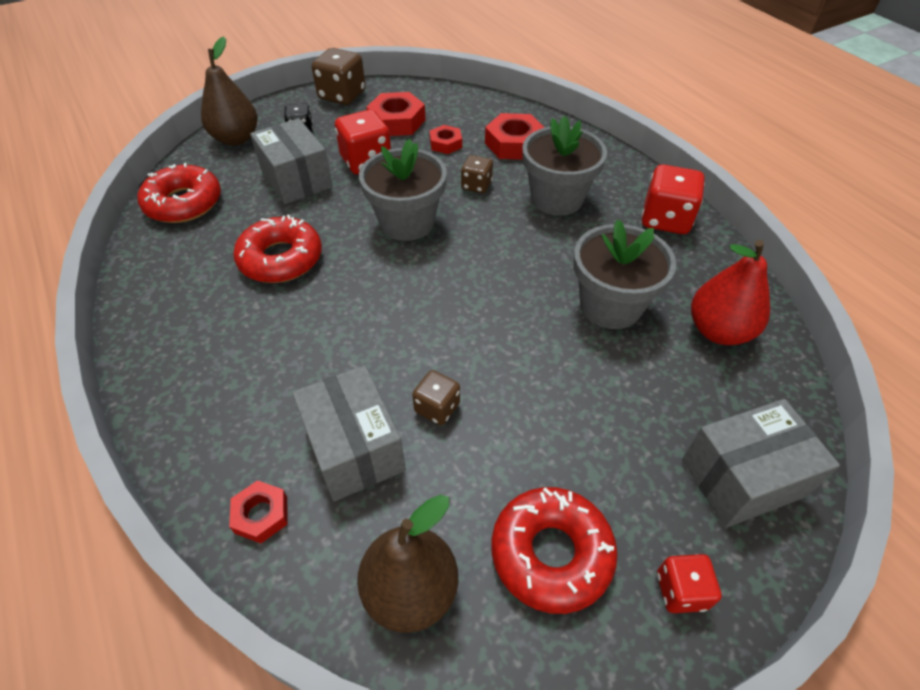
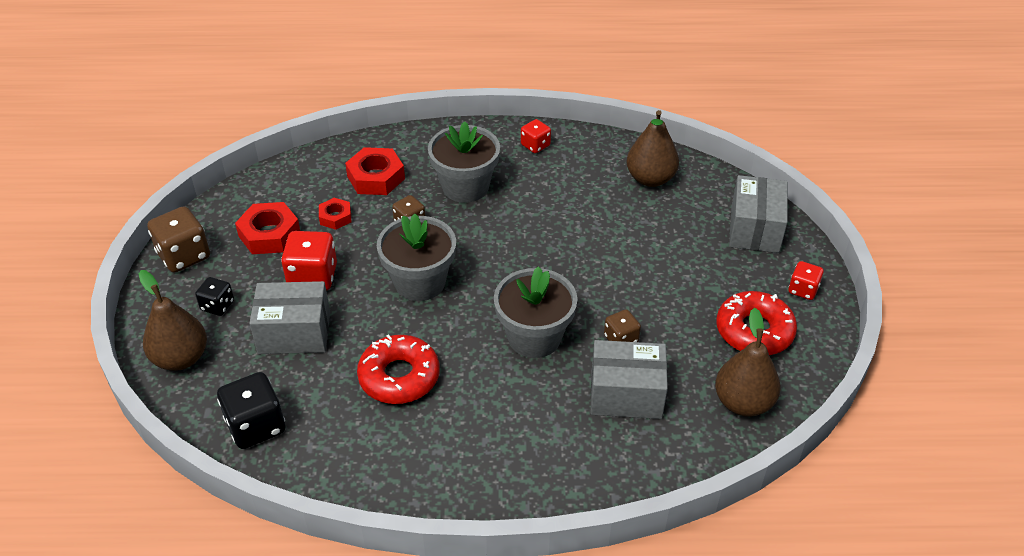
camera: 60 degrees left, 5 degrees down
red donut [138,163,221,223] -> black dice [217,372,286,449]
red nut [229,480,288,543] -> none
grey flower pot [574,219,676,329] -> grey flower pot moved to [494,266,577,358]
red dice [642,164,705,234] -> red dice [521,119,551,153], size x0.58
red pear [691,240,770,345] -> brown pear [627,110,679,187]

